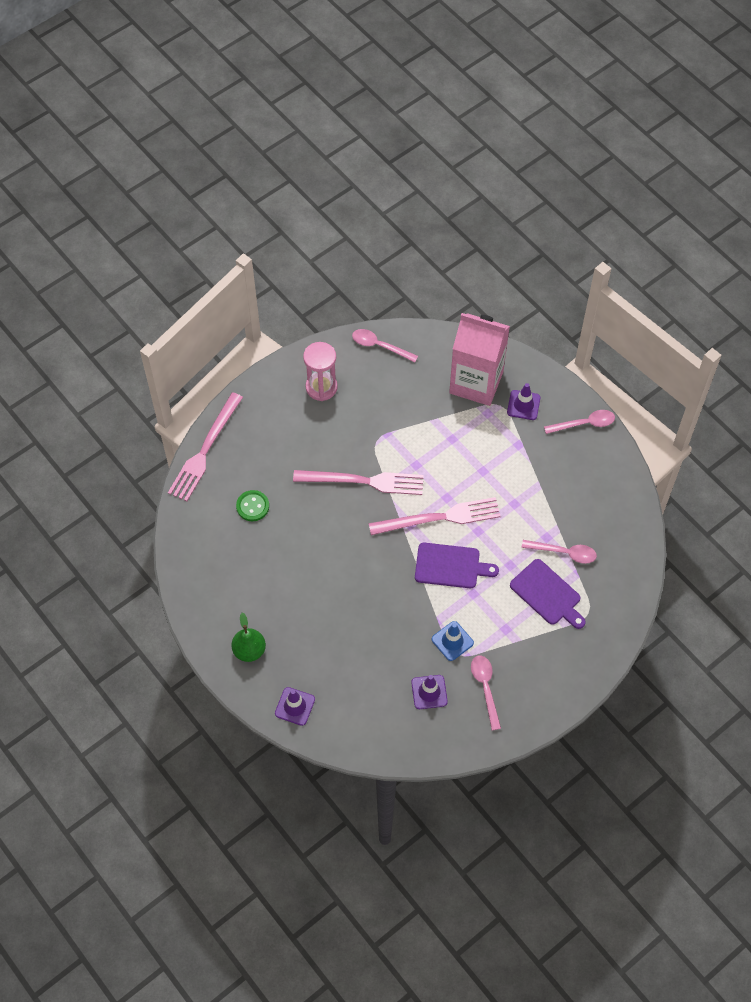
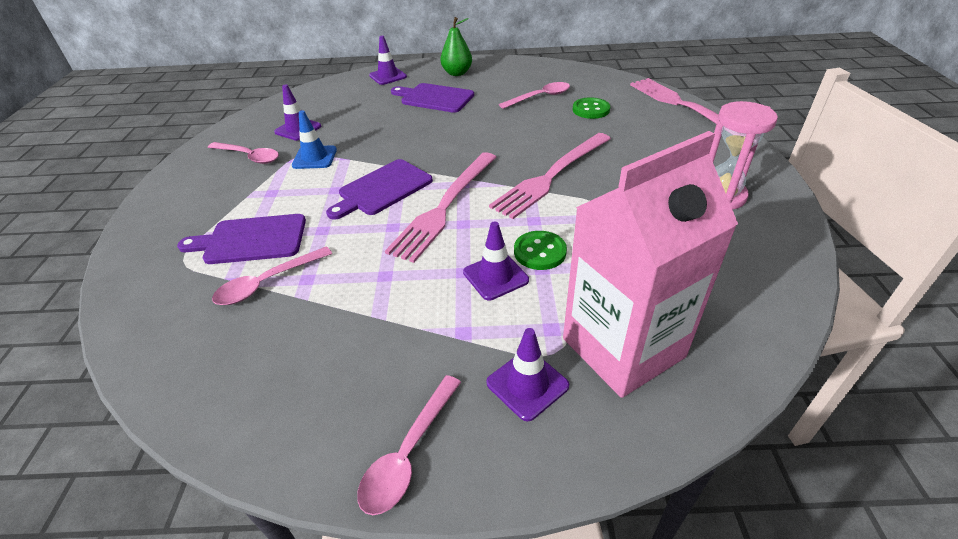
camera: 130 degrees right, 20 degrees down
pink spoon [352,329,418,363] -> pink spoon moved to [499,82,570,109]
none -> purple cutting board [391,83,474,113]
none -> purple traffic cone [463,221,529,301]
none -> green button [514,231,567,270]

